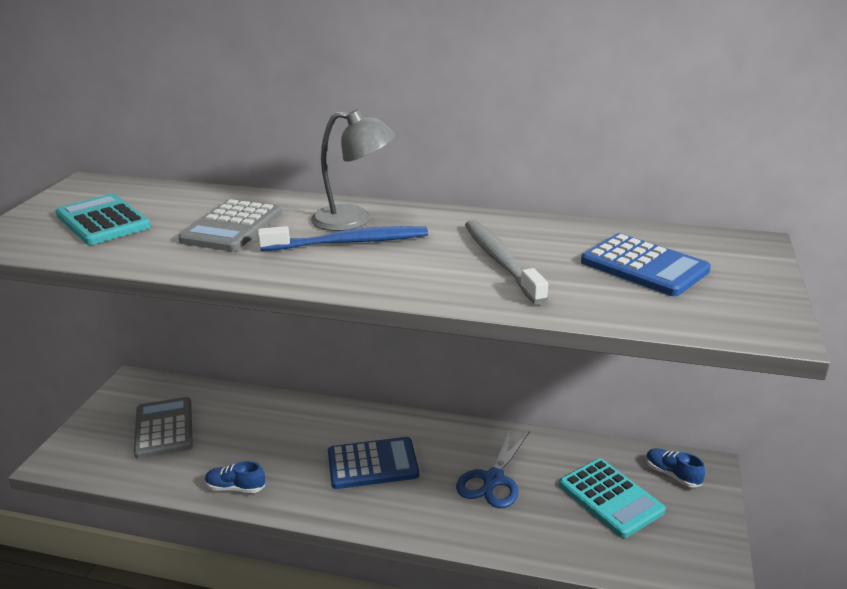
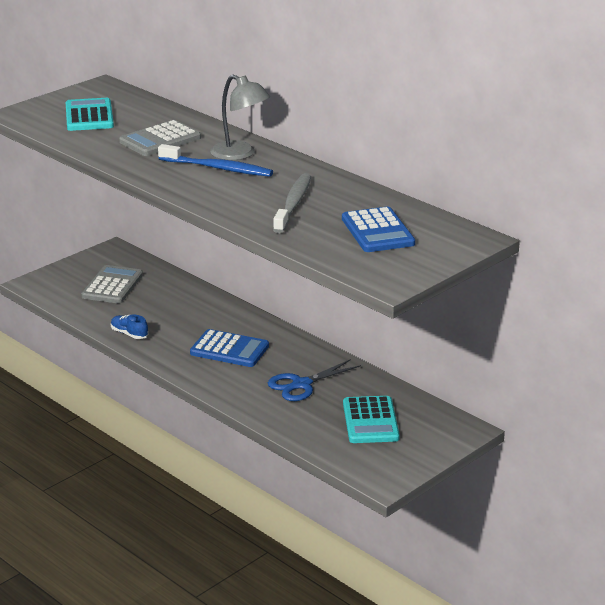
camera: 30 degrees right, 0 degrees up
blue shoe [646,448,705,488] -> none

